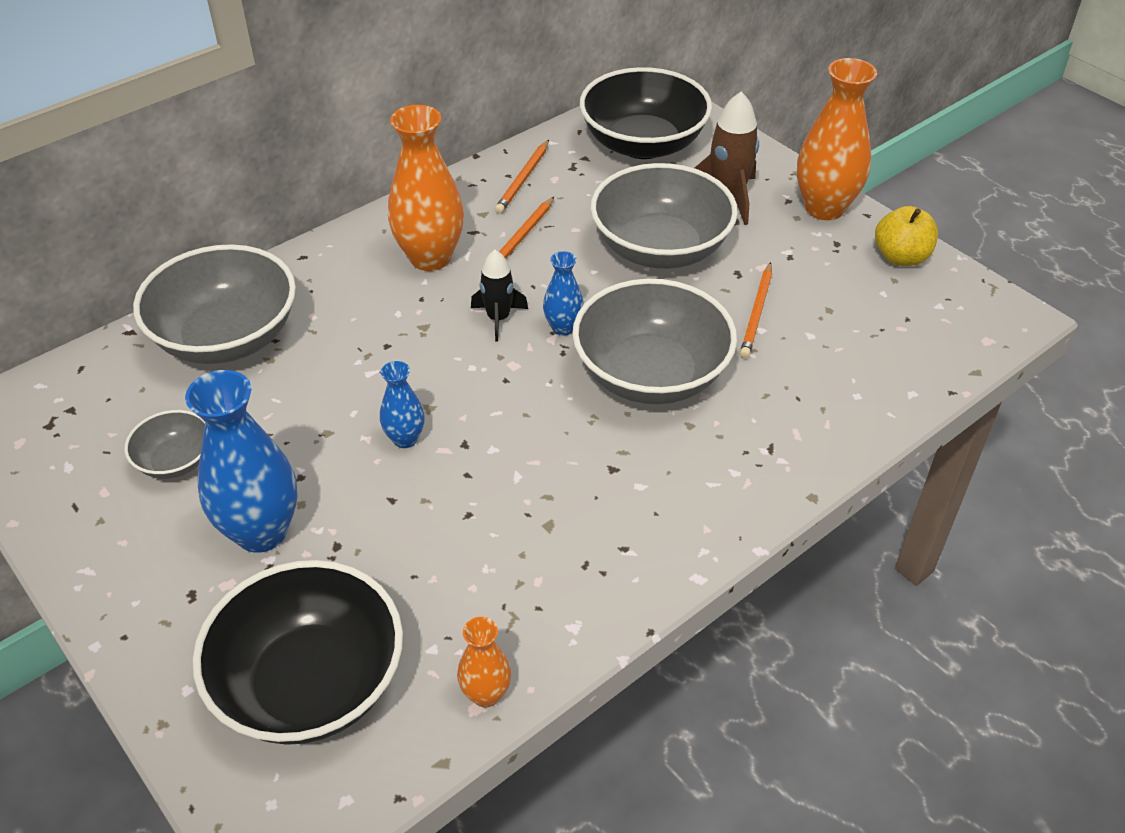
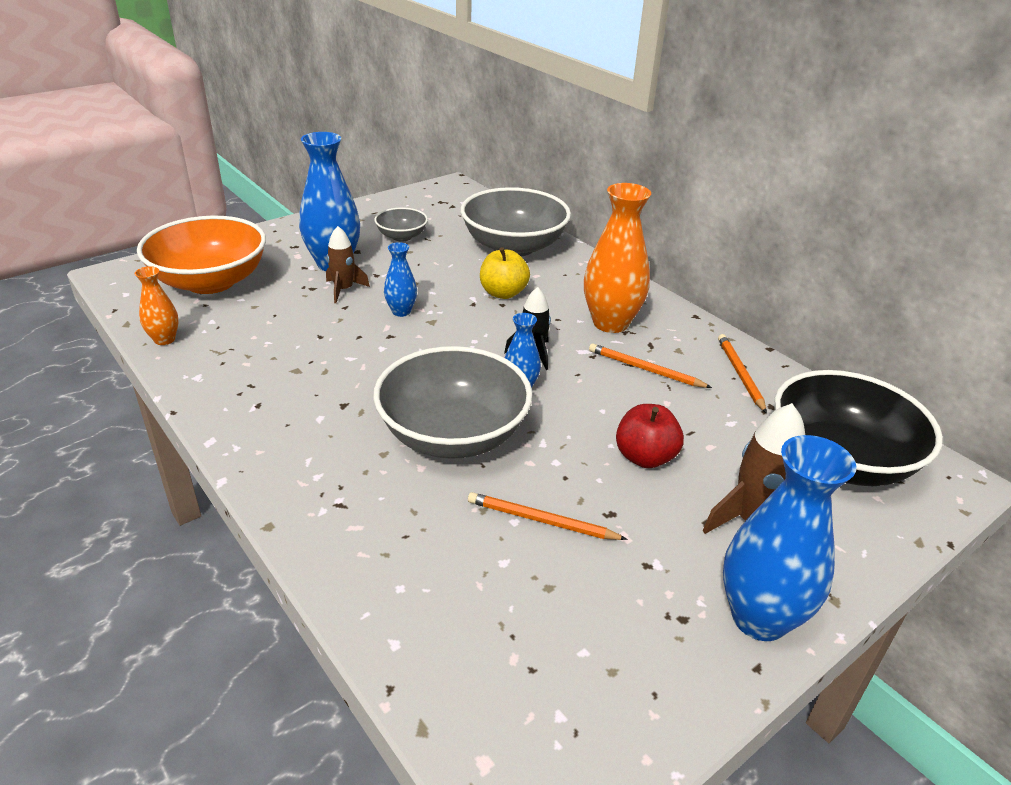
camera: 90 degrees right, 10 degrees down
black bowl [193,560,403,745] -> orange bowl [137,216,266,294]
orange pencil [495,140,549,214] -> orange pencil turned 60 degrees clockwise [718,334,767,414]
grey bowl [590,163,738,269] -> red apple [616,404,684,468]
orange vase [797,58,877,220] -> blue vase [723,435,857,641]
yellow apple [875,206,938,266] -> yellow apple moved to [480,247,530,299]
none -> brown rocket [326,226,370,303]

